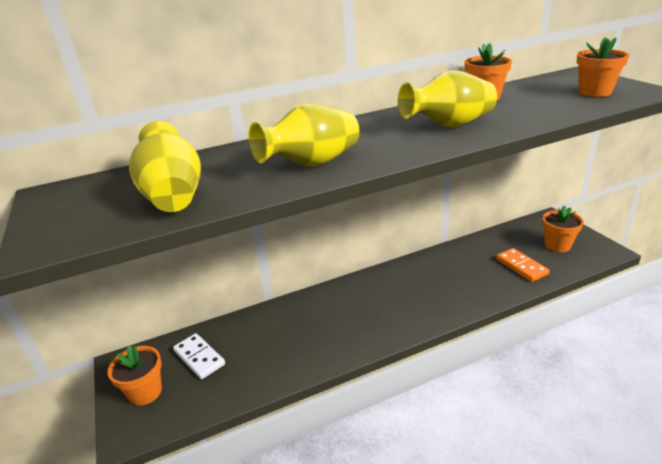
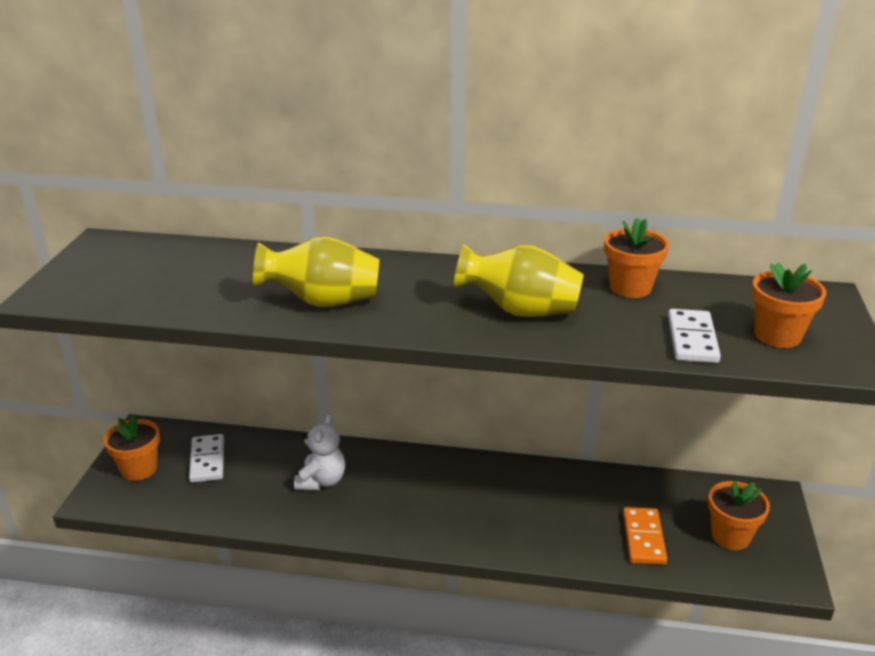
camera: 30 degrees right, 0 degrees up
yellow vase [129,121,201,212] -> none
none -> white teddy bear [294,414,345,490]
none -> white domino [668,309,721,363]

